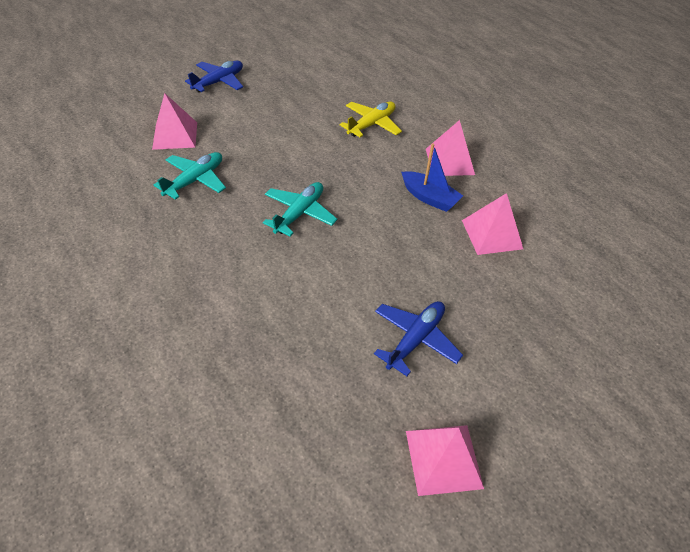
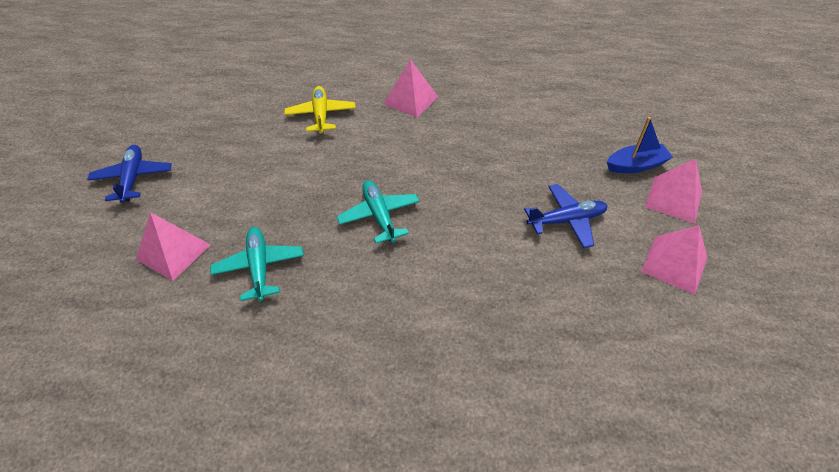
camera: 50 degrees left, 0 degrees up
blue plane [374,301,463,376] -> blue plane turned 90 degrees clockwise [524,184,608,248]
blue boat [401,143,463,212] -> blue boat moved to [607,117,673,173]
pink pyramid [462,193,523,255] -> pink pyramid moved to [645,159,702,224]

